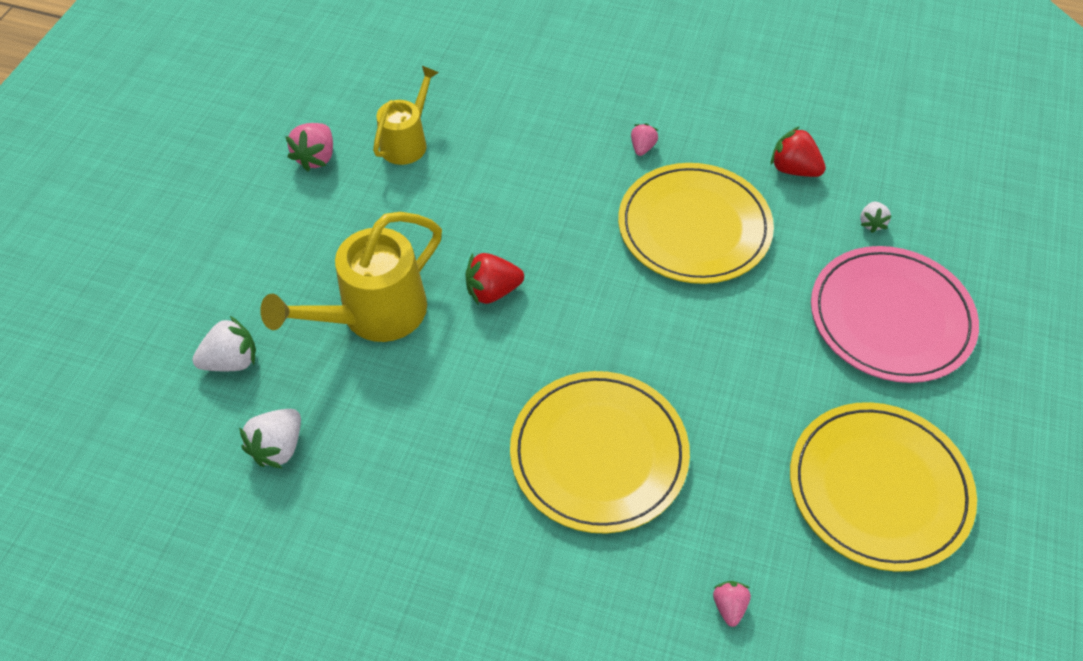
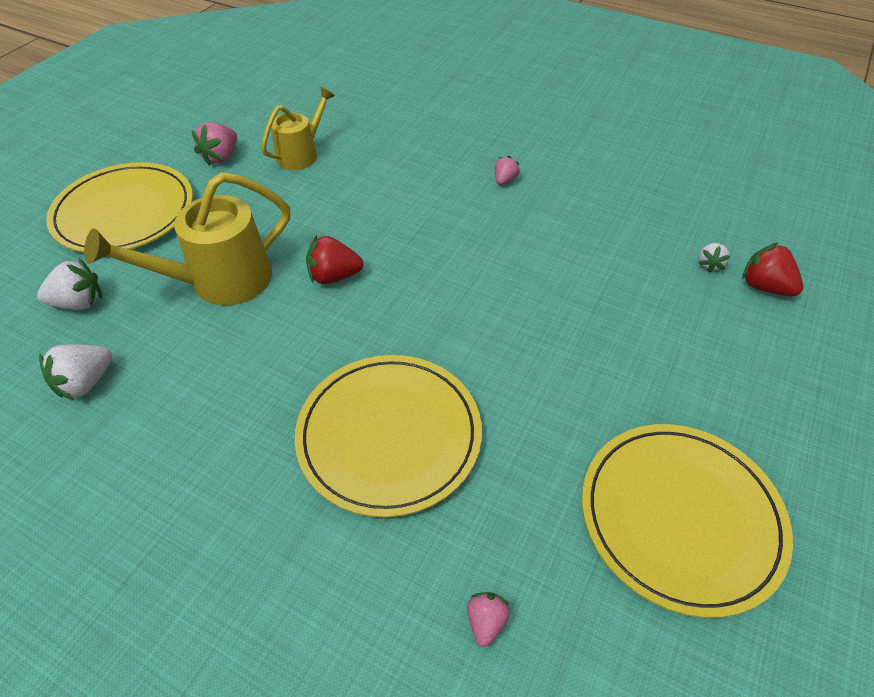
camera: 10 degrees right, 5 degrees down
yellow plate [618,163,774,284] -> yellow plate moved to [46,162,193,253]
red strawberry [771,126,826,177] -> red strawberry moved to [742,242,803,296]
pink plate [811,246,979,383] -> none

